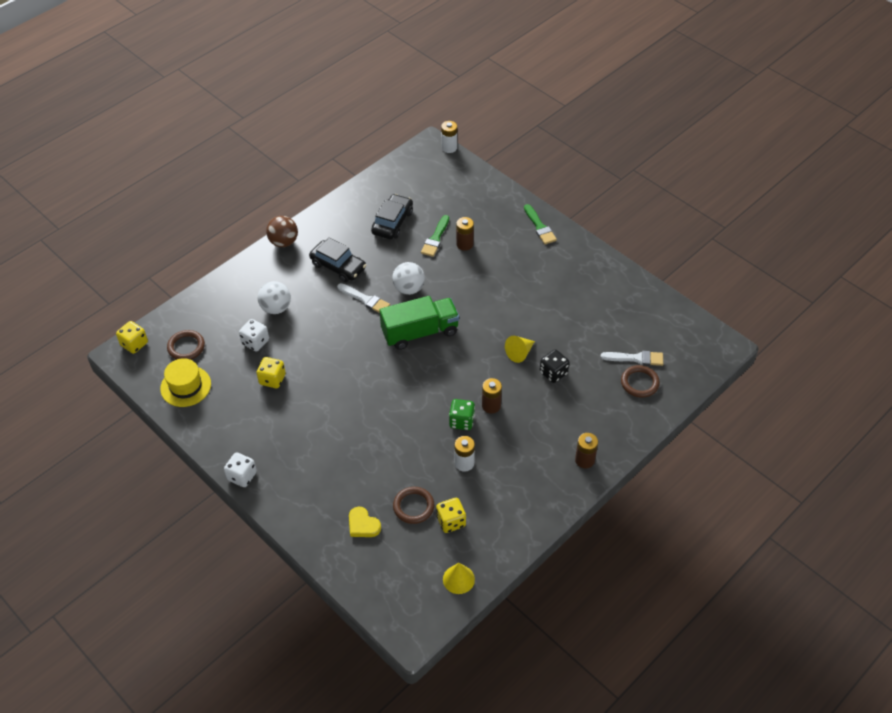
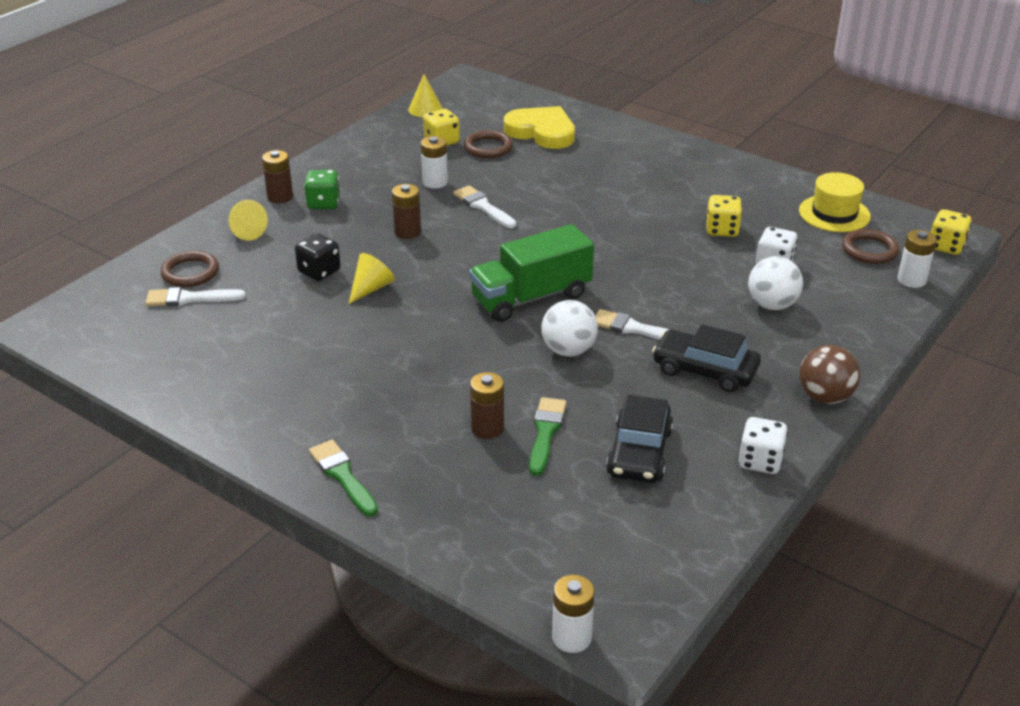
camera: 170 degrees right, 15 degrees down
white dice [224,452,257,487] -> white dice moved to [739,417,788,474]
yellow heart [349,507,381,537] -> yellow heart [504,106,575,149], size x1.79
green dice [449,399,475,430] -> green dice moved to [304,170,340,209]
none -> yellow cone [229,200,268,241]
none -> white brush [453,185,516,228]
none -> white battery [898,230,937,288]

